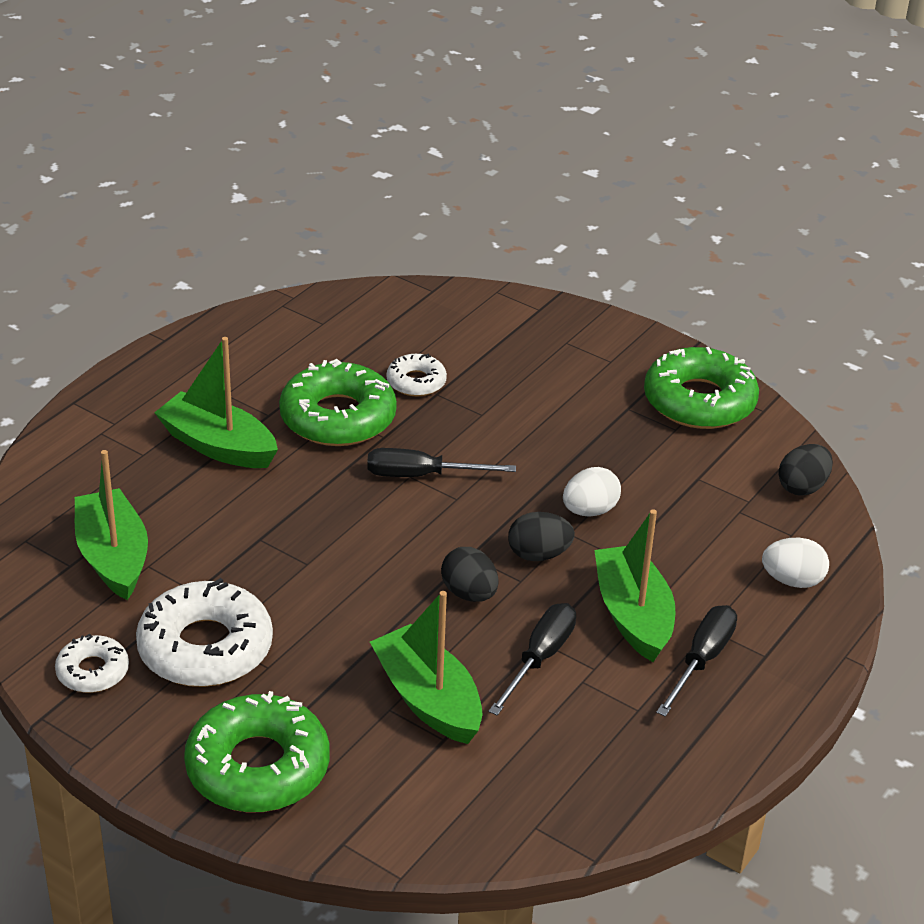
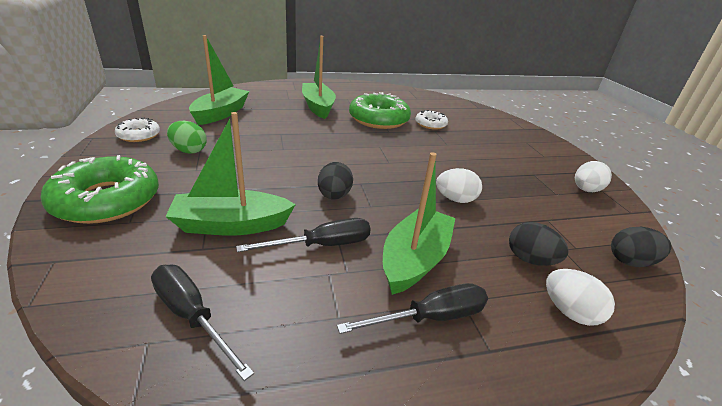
camera: 40 degrees right, 5 degrees down
white donut [136,578,273,687] -> green egg [167,121,207,154]
black screwdriver [367,448,516,477] -> black screwdriver moved to [151,264,254,381]
green boat [370,591,482,744] -> green boat turned 105 degrees counterclockwise [165,112,296,236]
black egg [508,512,575,561] -> black egg moved to [509,222,569,266]
green donut [644,347,759,429] -> white egg [575,161,612,192]

